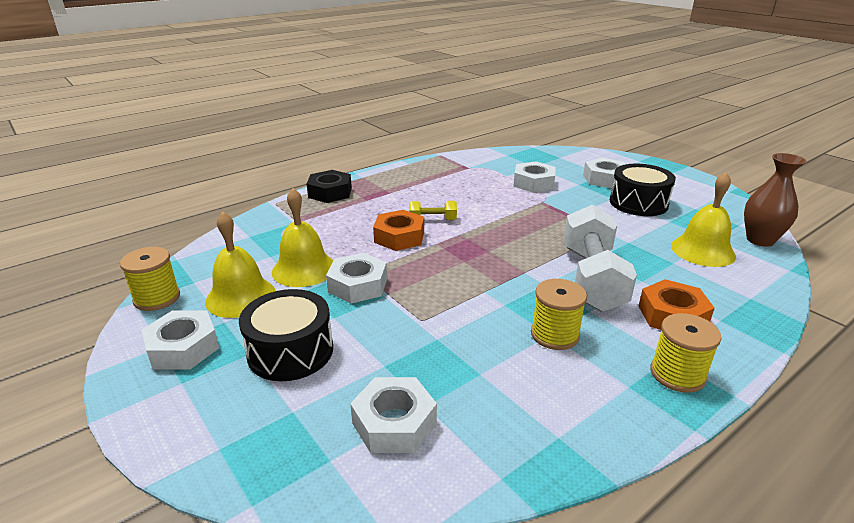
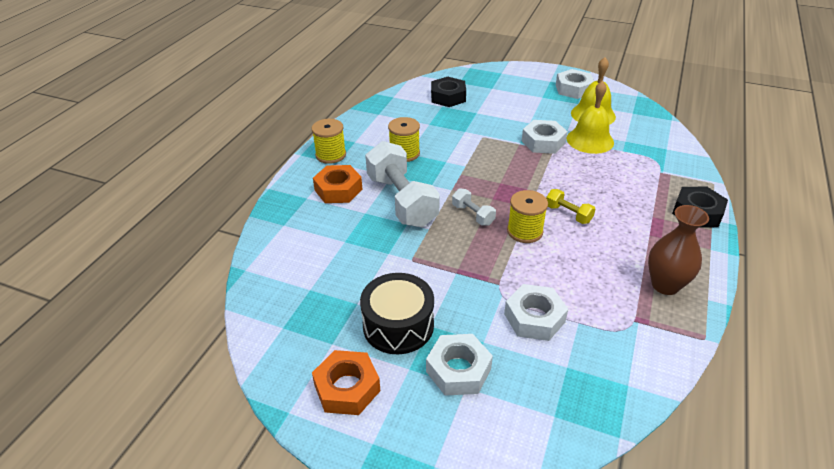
camera: 150 degrees right, 10 degrees up
yellow spool [120,247,180,311] -> yellow spool moved to [507,190,548,243]
black drum [239,289,333,381] -> none
white nut [350,377,437,453] -> black nut [431,77,466,107]
orange nut [373,210,424,251] -> orange nut moved to [312,350,380,415]
yellow dumbbell [409,201,457,220] -> yellow dumbbell turned 75 degrees clockwise [546,189,595,224]
yellow bell [671,172,736,267] -> none
brown vase [744,153,807,247] -> brown vase moved to [648,205,709,295]
none -> white dumbbell [452,189,496,226]

